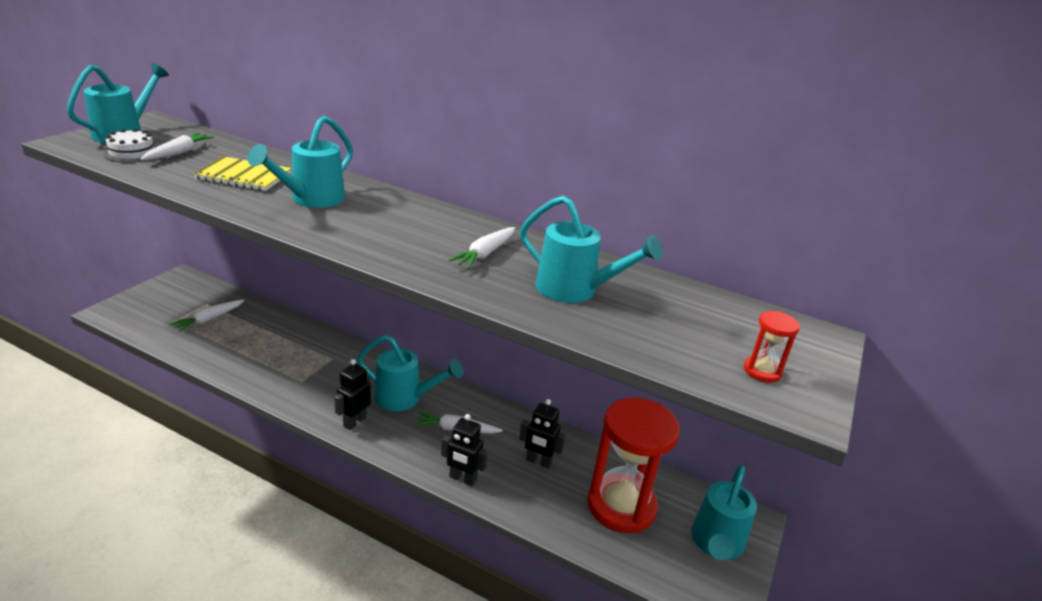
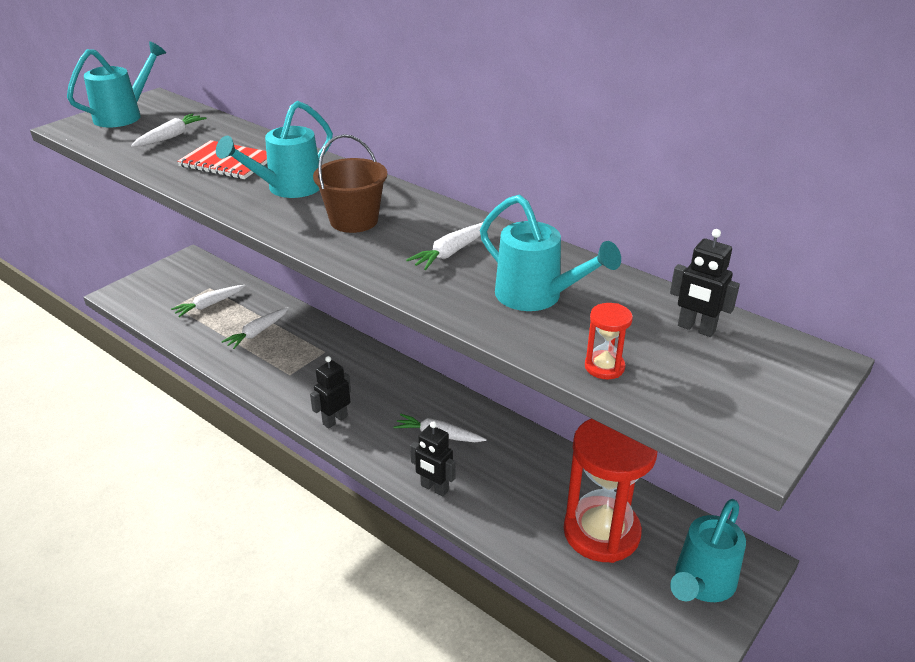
camera: 15 degrees right, 5 degrees up
white cake [104,128,156,163] -> none
yellow notebook [193,156,291,191] -> red notebook [177,140,267,179]
turquoise watering can [357,335,463,411] -> none
black robot [519,399,566,469] -> black robot moved to [670,229,740,337]
red hourglass [744,311,800,383] -> red hourglass moved to [585,303,633,379]
none -> white carrot [221,307,289,349]
none -> brown bucket [313,134,387,233]

